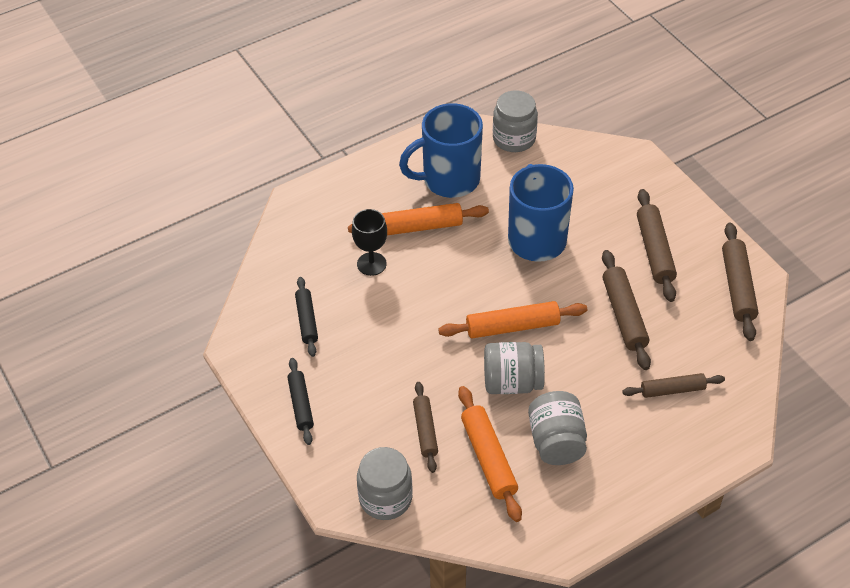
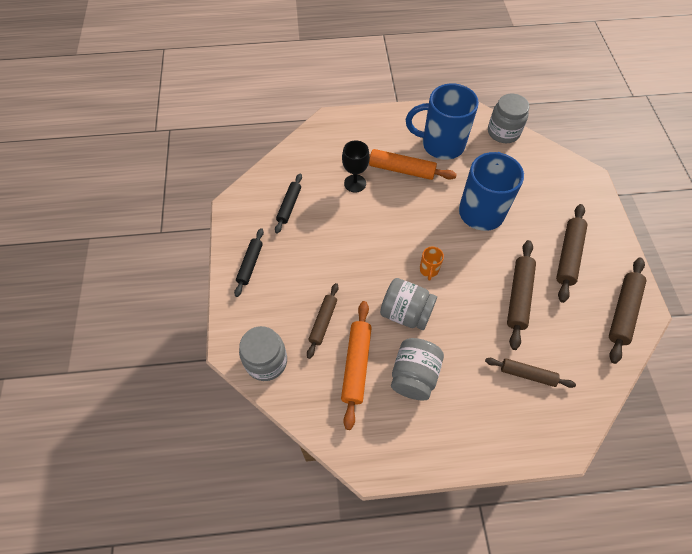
camera: 25 degrees right, 10 degrees up
orange rolling pin [438,301,587,338] -> orange mug [419,247,444,281]

